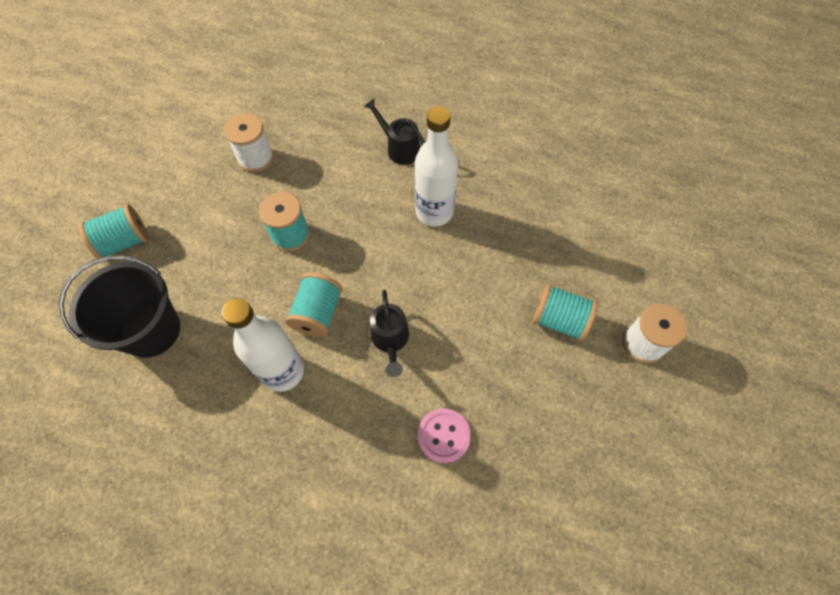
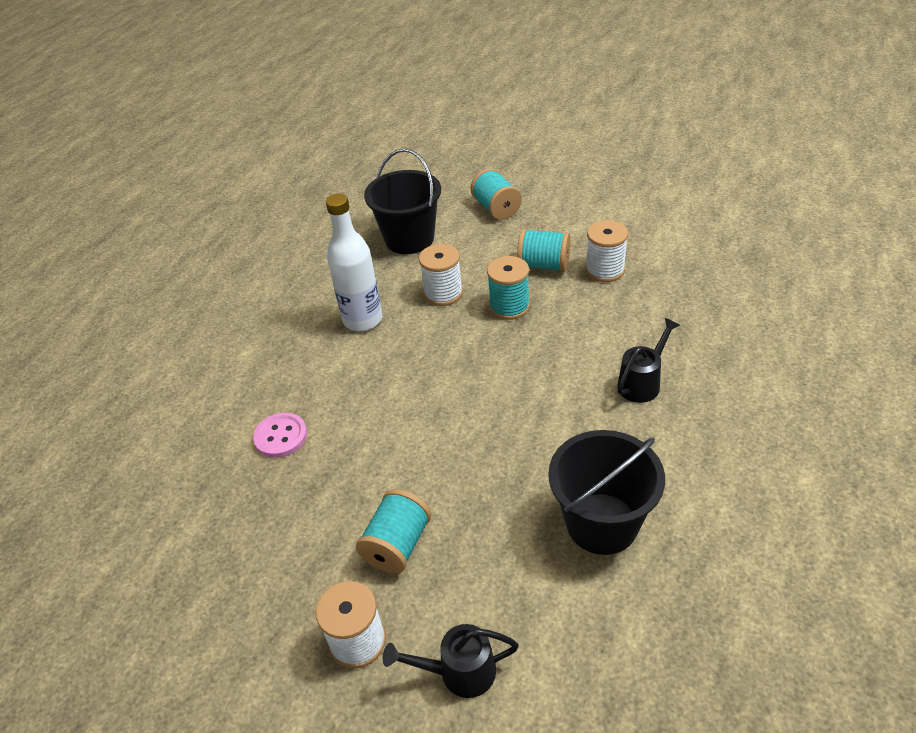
camera: 95 degrees right, 20 degrees down
turquoise spool [285,272,343,337] -> turquoise spool moved to [517,229,571,272]
black watering can [370,290,409,377] -> black watering can moved to [383,624,519,698]
white bottle [415,106,458,226] -> none
none -> white spool [419,244,463,306]
none -> black bucket [548,430,665,555]

